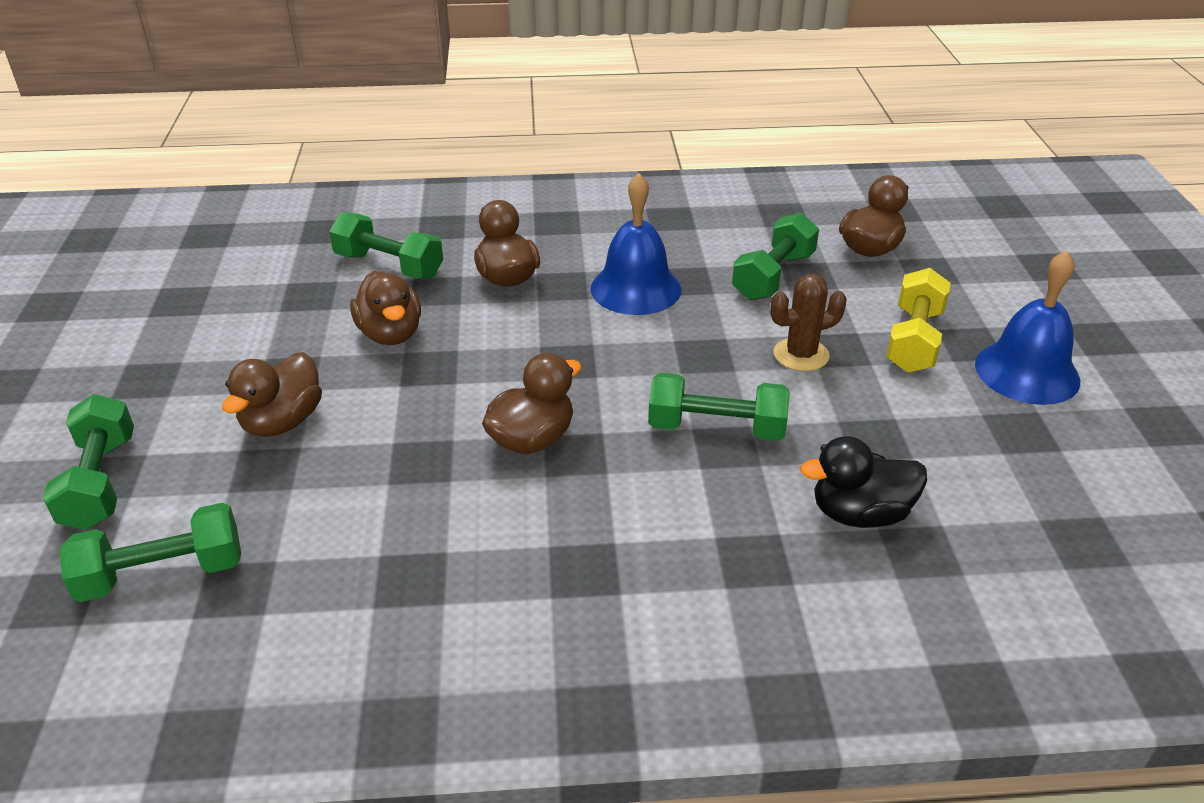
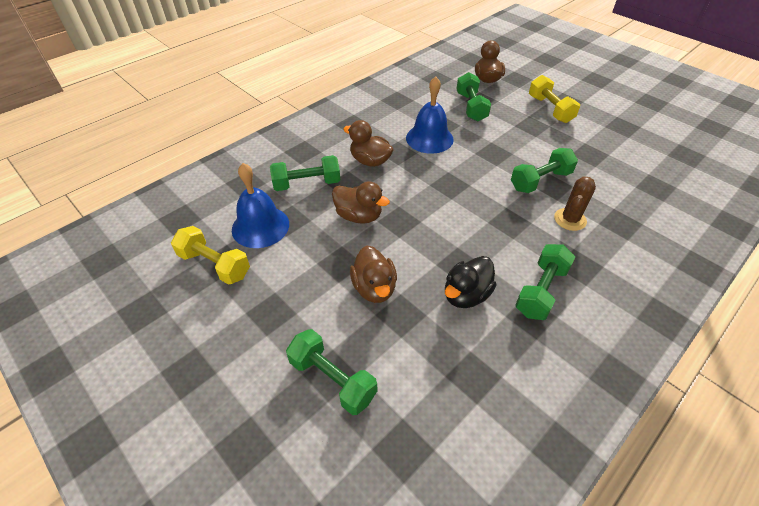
camera: 40 degrees left, 10 degrees up
green dumbbell [59,503,241,602] -> green dumbbell moved to [515,244,575,320]
brown duck [482,353,582,454] -> none
brown cactus [770,274,847,371] -> brown cactus moved to [554,176,596,231]
black duck [800,436,927,528] -> black duck moved to [445,256,496,308]
blue bell [975,250,1080,405] -> blue bell moved to [232,163,289,248]
none -> yellow dumbbell [171,226,250,285]

